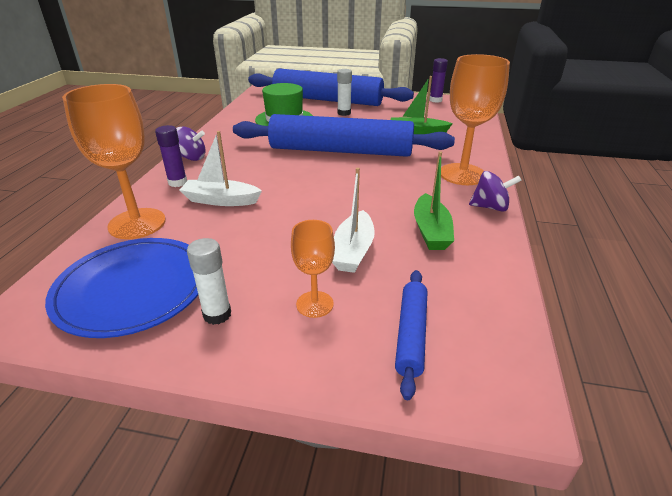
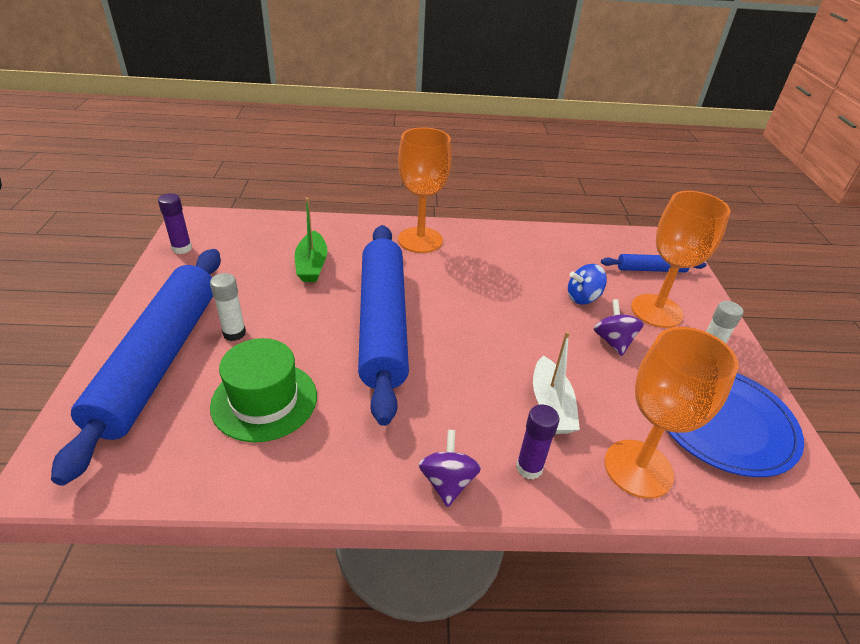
camera: 105 degrees left, 5 degrees up
orange goblet [291,220,335,318] -> orange goblet [631,191,730,328], size x1.84
white boat [332,168,375,273] -> blue spinning top [568,264,607,304]
green boat [414,151,454,250] -> none
purple spinning top [469,171,522,212] -> purple spinning top moved to [594,299,644,356]

